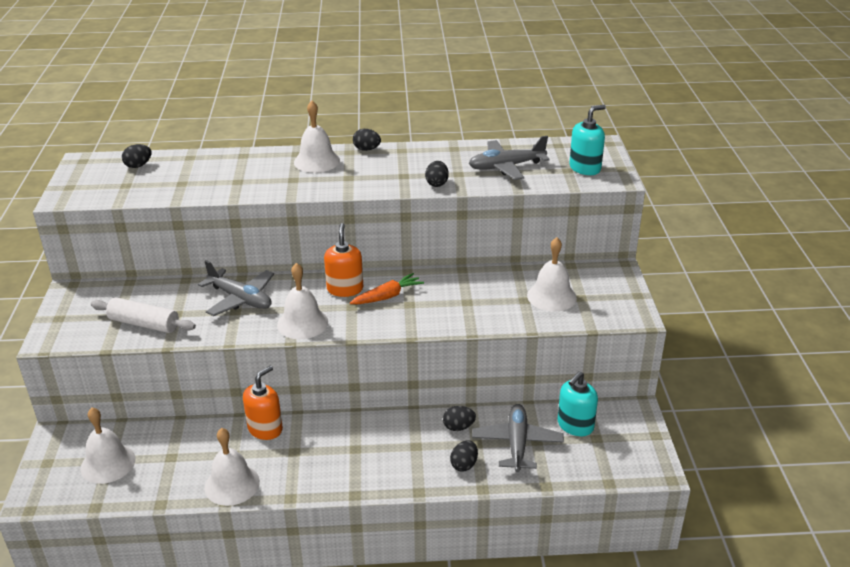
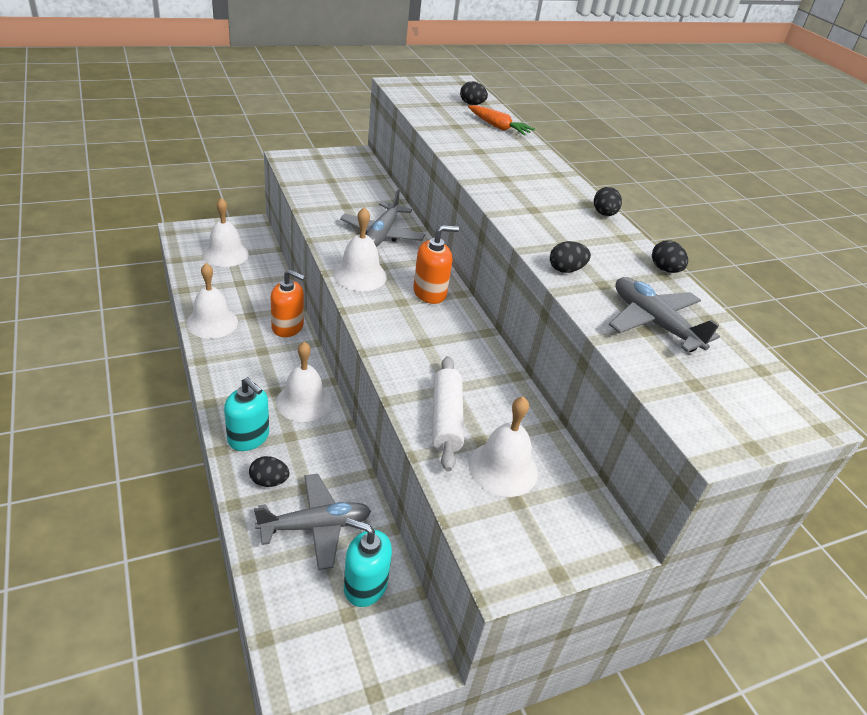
camera: 65 degrees right, 5 degrees up
white rolling pin [91,297,196,333] -> white rolling pin moved to [432,356,464,472]
white bell [294,100,340,173] -> white bell moved to [276,342,332,422]
orange carrot [350,273,424,304] -> orange carrot moved to [468,105,535,136]
black egg [443,406,476,431] -> black egg moved to [652,240,688,273]
turquoise soap dispenser [569,105,606,175] -> turquoise soap dispenser moved to [224,377,269,451]

